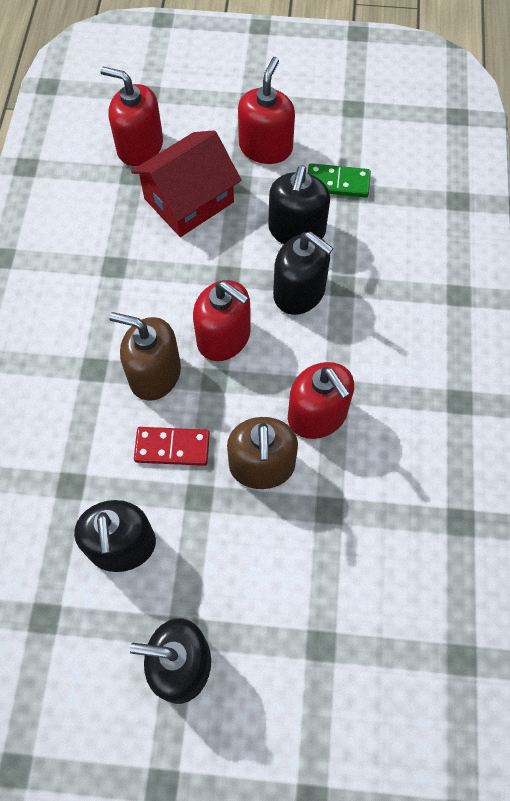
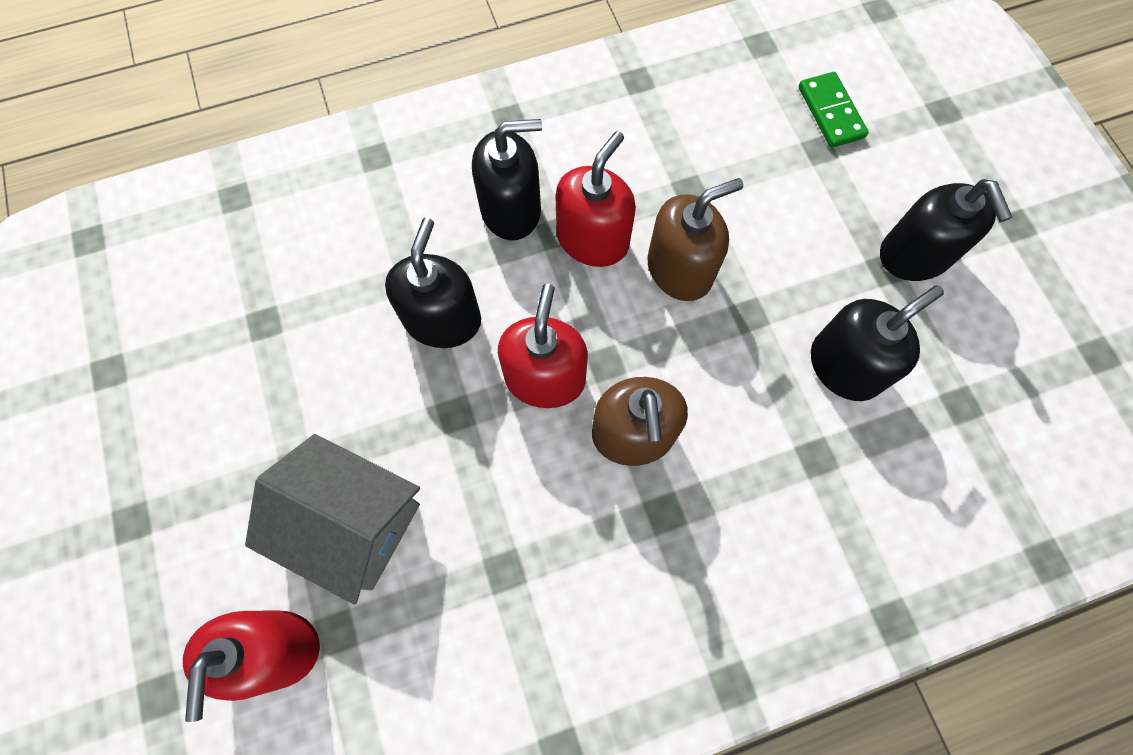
camera: 115 degrees left, 5 degrees up
red house [131,130,241,237] -> grey house [245,434,420,605]
red domino [134,427,210,466] -> none
red soap dispenser [238,57,295,164] -> none
black soap dispenser [268,165,330,244] -> black soap dispenser moved to [472,119,542,240]
green domino [308,163,371,198] -> green domino moved to [799,72,869,148]

